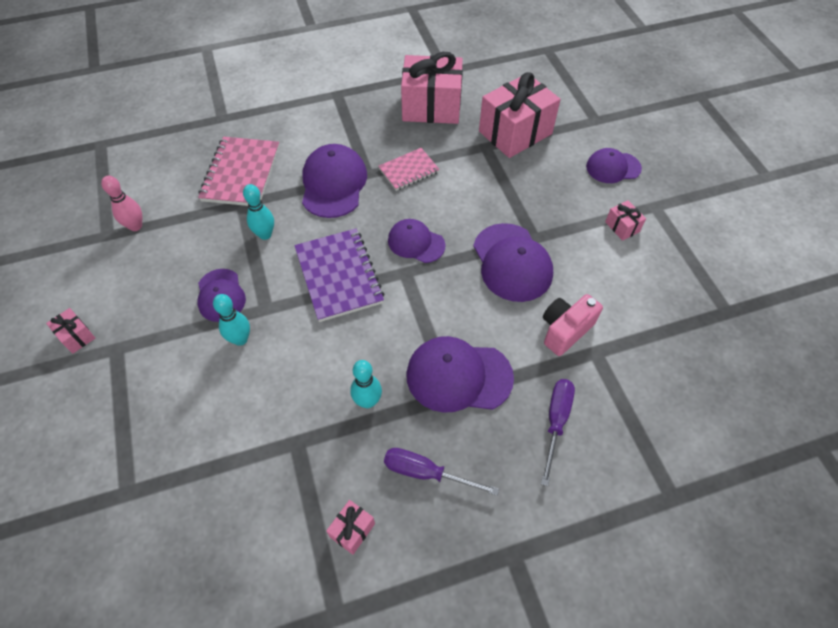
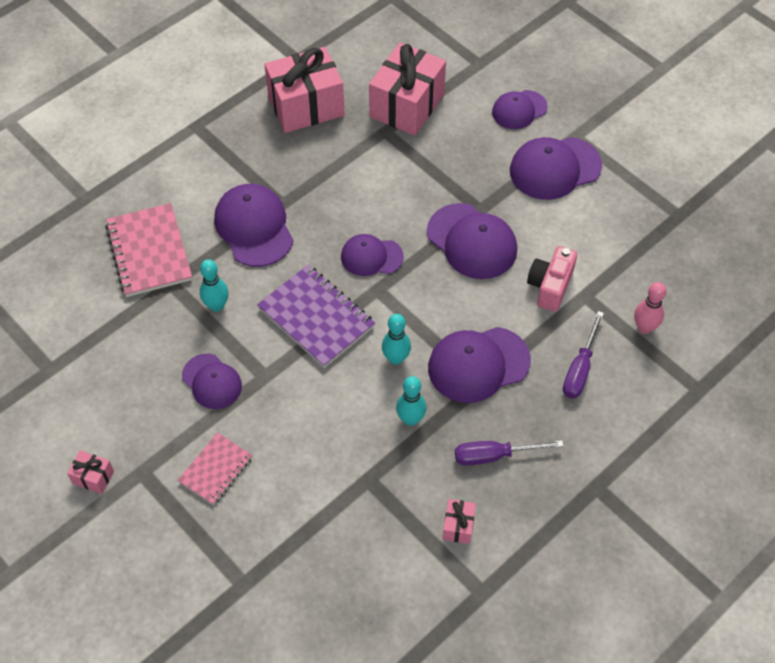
camera: 25 degrees left, 0 degrees up
pink bowling pin [101,175,142,231] -> pink bowling pin moved to [634,282,666,334]
turquoise bowling pin [213,294,250,346] -> turquoise bowling pin moved to [382,314,411,365]
pink notebook [378,148,440,191] -> pink notebook moved to [178,433,253,505]
purple screwdriver [541,379,575,486] -> purple screwdriver turned 150 degrees counterclockwise [563,311,604,398]
pink gift [605,200,646,241] -> purple cap [510,137,602,200]

